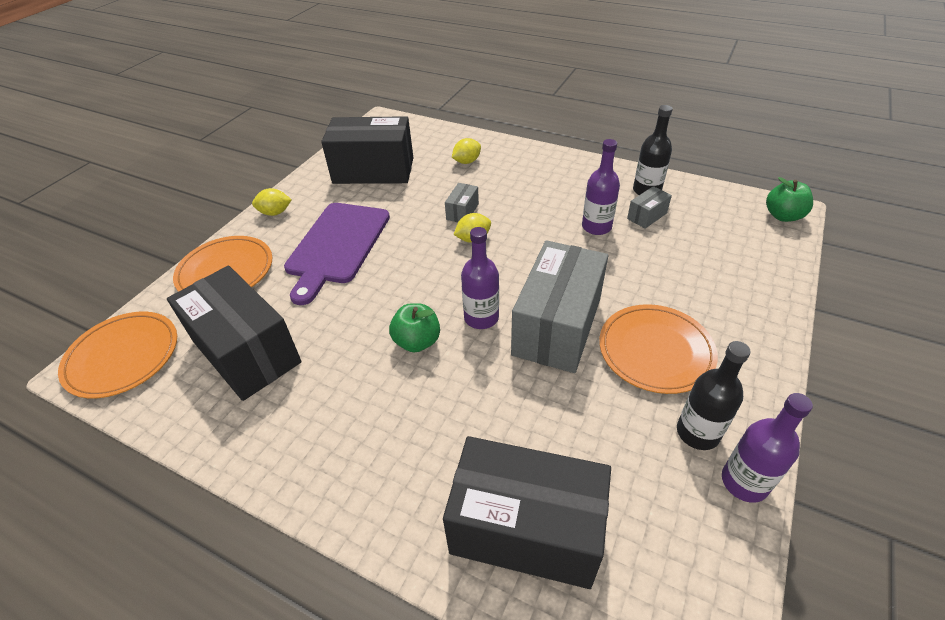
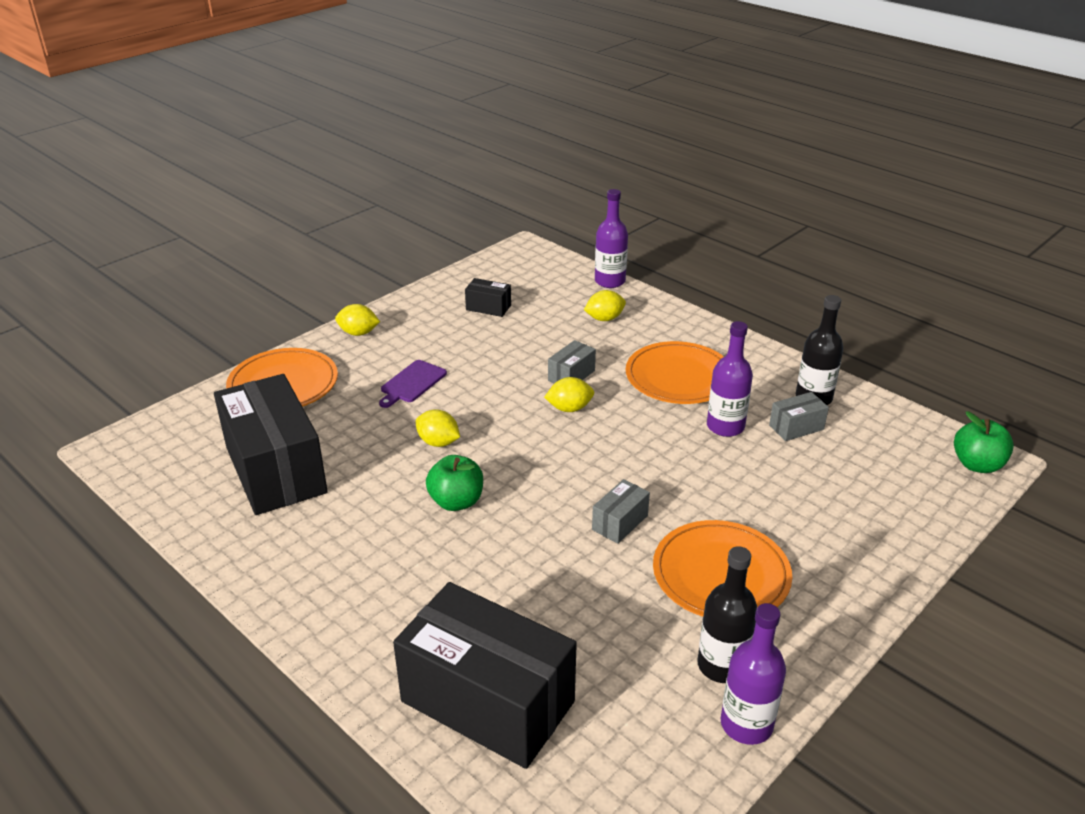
camera: 15 degrees right, 10 degrees down
orange plate [58,312,177,398] -> orange plate moved to [626,341,724,404]
purple cutting board [284,203,390,305] -> purple cutting board [379,360,447,408], size x0.47
black box [321,116,413,184] -> black box [465,278,511,317], size x0.42
purple bottle [461,227,499,329] -> purple bottle moved to [595,189,628,288]
grey box [511,240,608,373] -> grey box [592,479,650,544], size x0.42
none -> yellow lemon [416,409,460,447]

